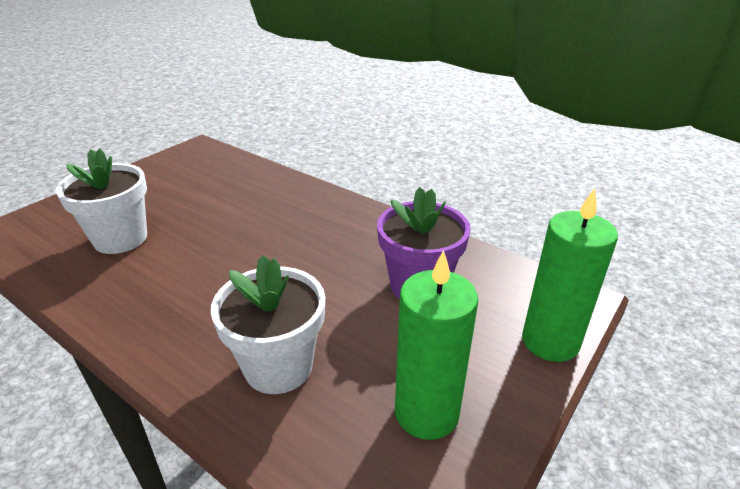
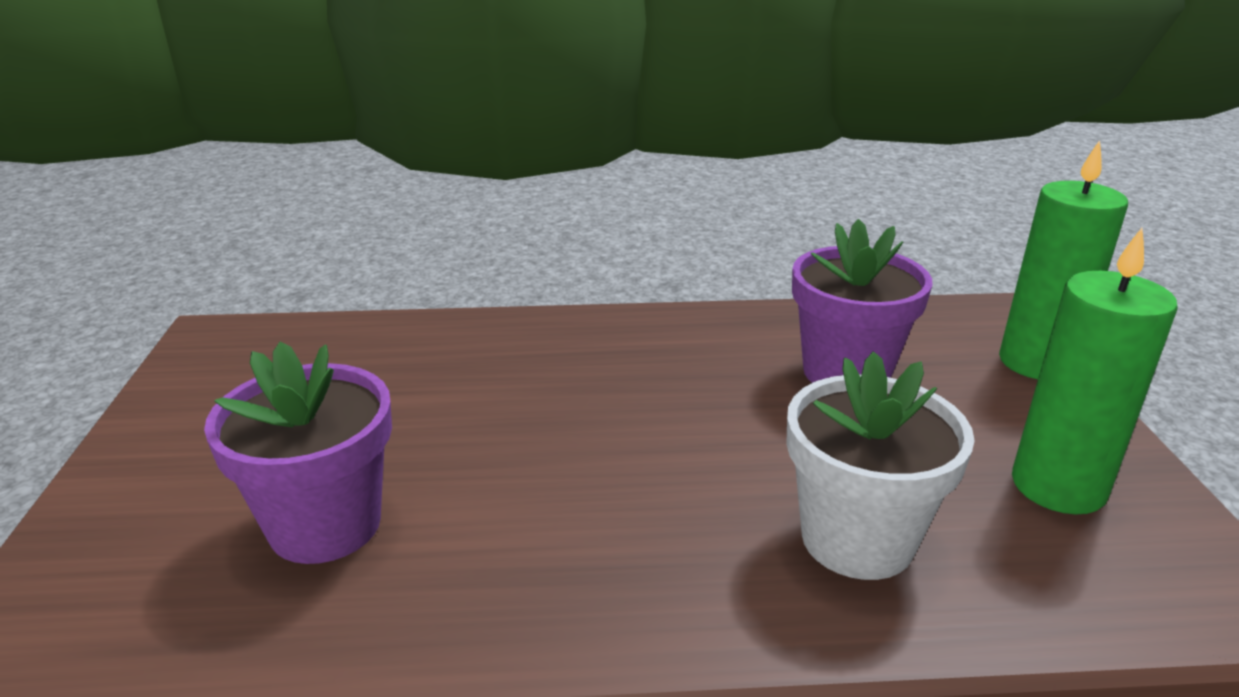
camera: 40 degrees left, 5 degrees down
white flower pot [56,149,147,254] -> purple flower pot [204,342,392,564]

